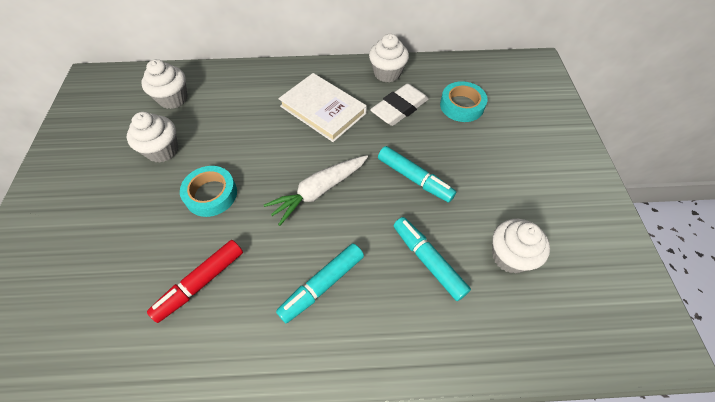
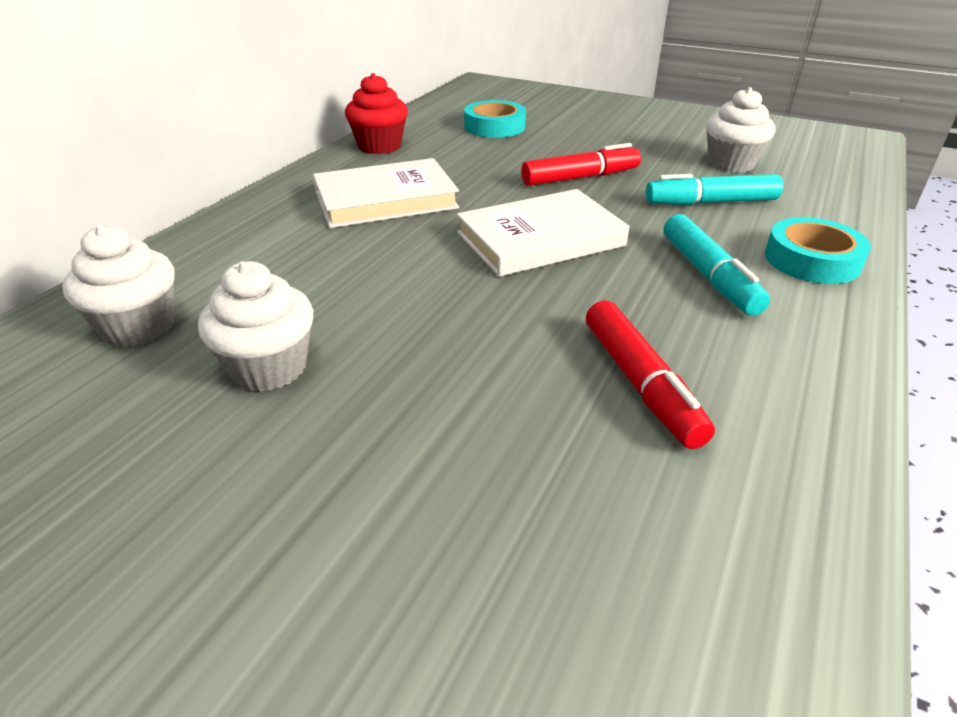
camera: 60 degrees left, 20 degrees down
turquoise tape [180,166,237,217] -> turquoise tape moved to [765,217,871,284]
white carrot [264,155,368,226] -> white book [457,189,629,277]
white cupcake [369,34,409,83] -> red cupcake [345,73,408,154]
white eraser [370,84,429,126] -> none
turquoise marker [378,146,456,202] -> red marker [521,143,641,186]

